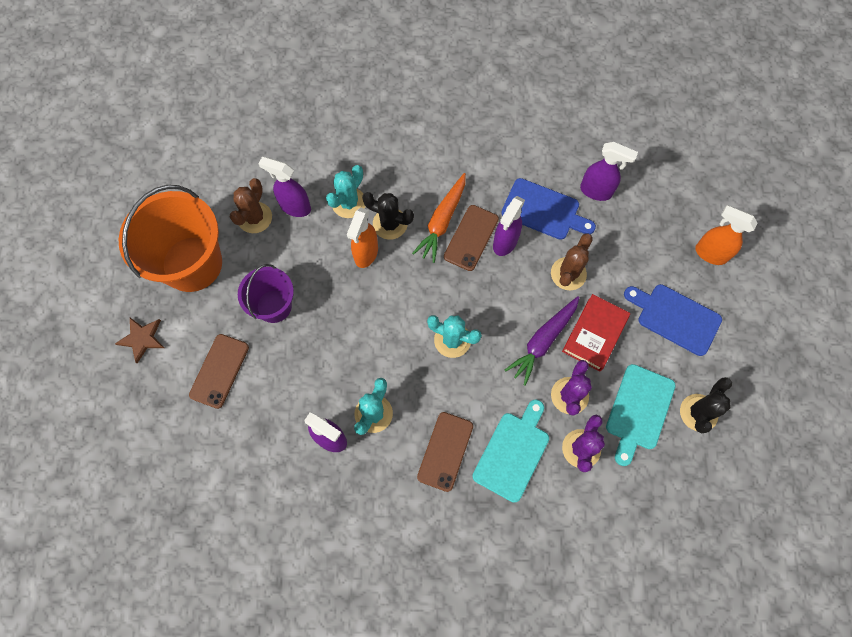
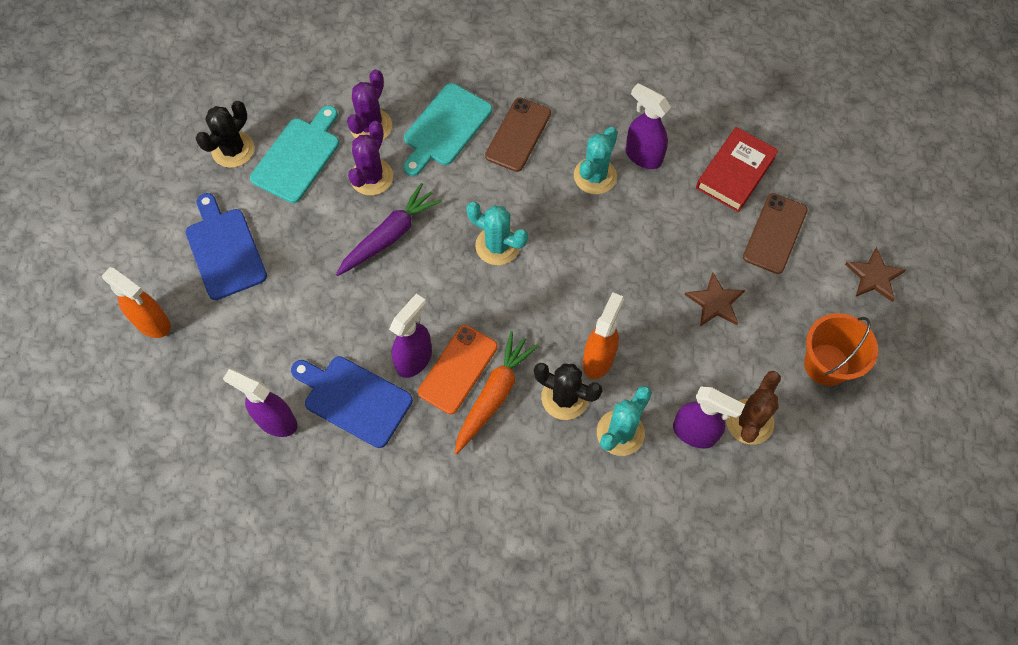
camera: 175 degrees left, 5 degrees down
orange bucket [119,185,222,292] -> orange bucket [804,313,878,386], size x0.58
purple bucket [238,264,294,323] -> brown star [685,272,745,326]
brown phone [444,205,499,271] -> orange phone [418,325,498,414]
brown cactus [551,233,593,290] -> none
red book [562,294,630,371] -> red book moved to [696,127,779,212]
blue cutting board [624,284,722,356] -> blue cutting board turned 150 degrees counterclockwise [186,193,267,300]

